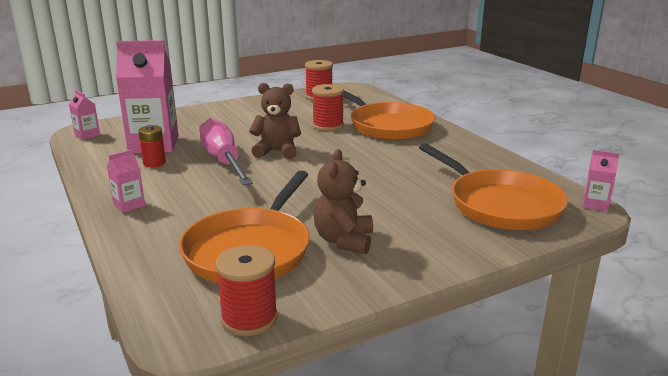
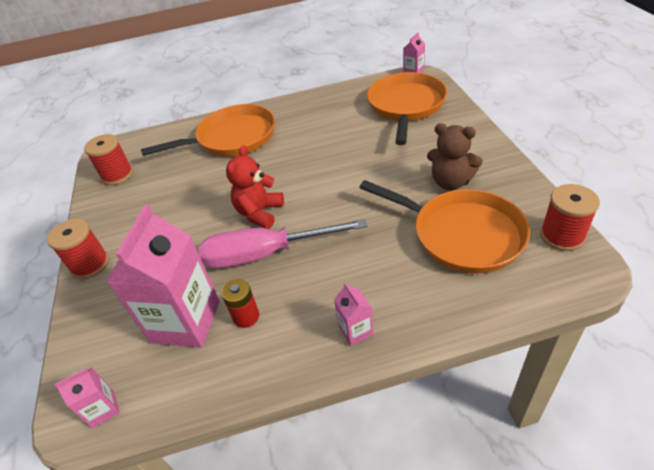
camera: 70 degrees left, 20 degrees up
brown teddy bear [249,83,301,159] -> red teddy bear [226,145,284,229]
red spool [312,84,344,131] -> red spool moved to [47,219,109,279]
orange pan [419,143,568,230] -> orange pan turned 60 degrees counterclockwise [367,72,447,145]

